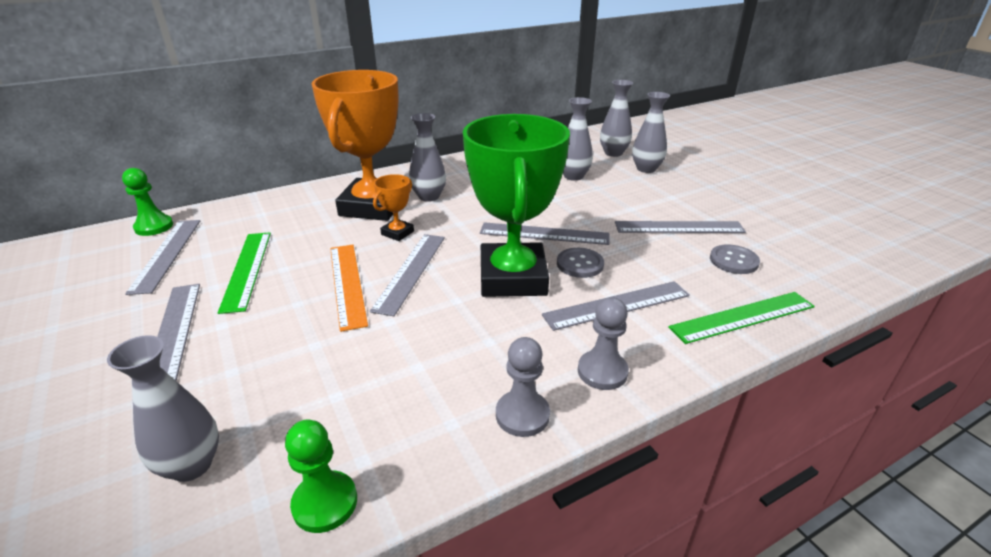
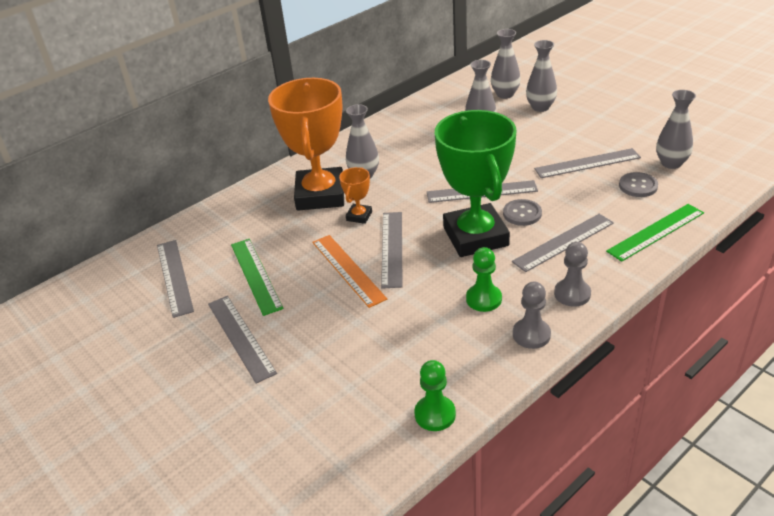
camera: 10 degrees left, 5 degrees up
grey vase [107,335,219,482] -> grey vase moved to [656,90,696,169]
green pawn [122,168,173,236] -> green pawn moved to [466,247,502,312]

